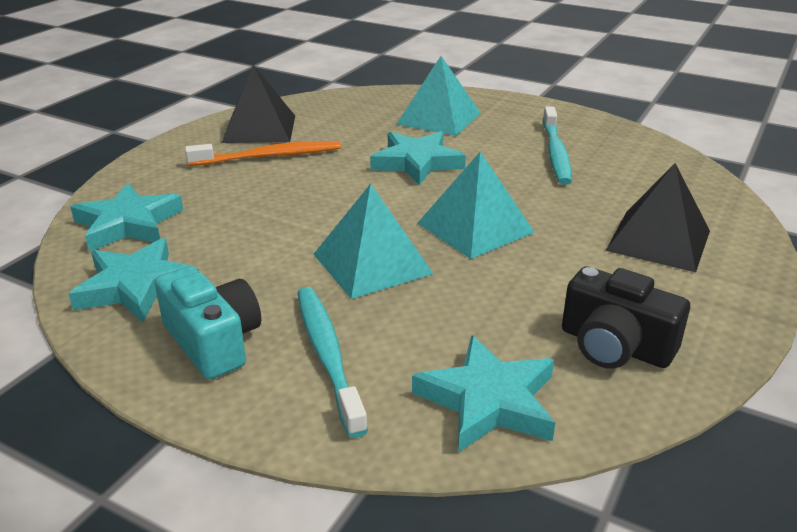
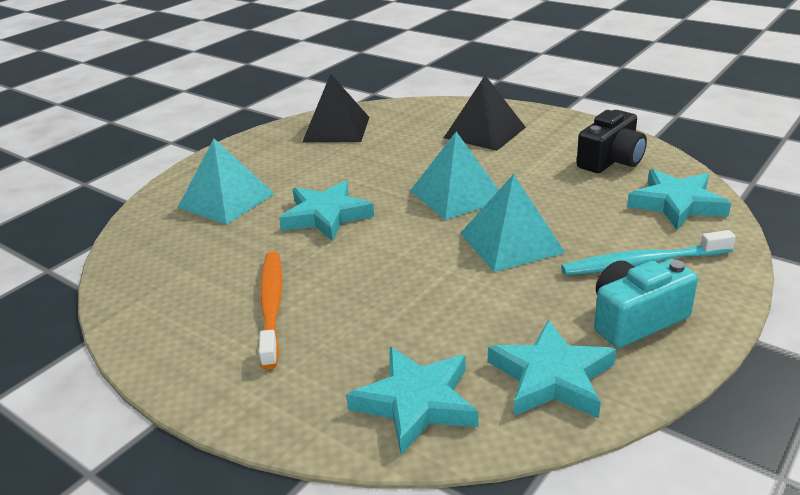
camera: 80 degrees left, 0 degrees up
black pyramid [222,65,295,143] -> black pyramid moved to [302,74,369,142]
turquoise toothbrush [543,106,572,185] -> none

